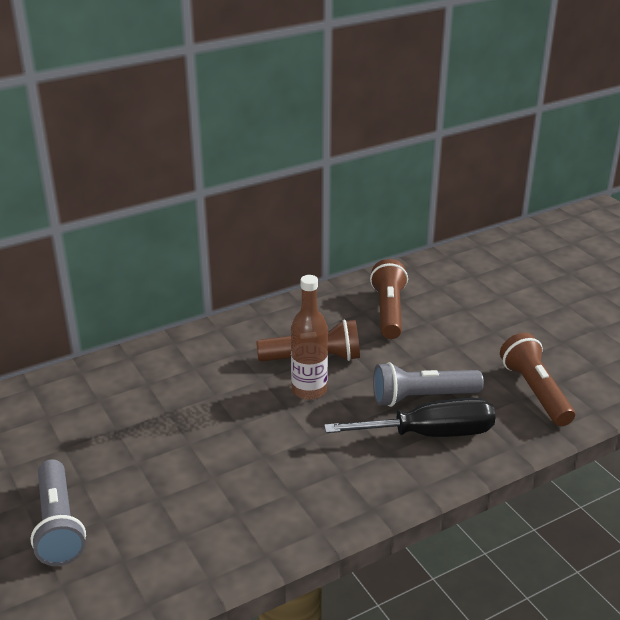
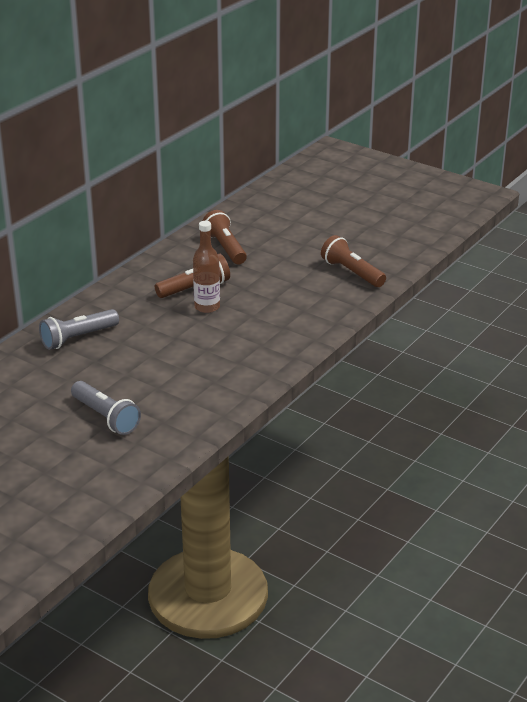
camera: 25 degrees left, 0 degrees up
black screwdriver [324,398,496,437] -> none
grey flashlight [373,362,484,407] -> grey flashlight moved to [39,309,119,350]

